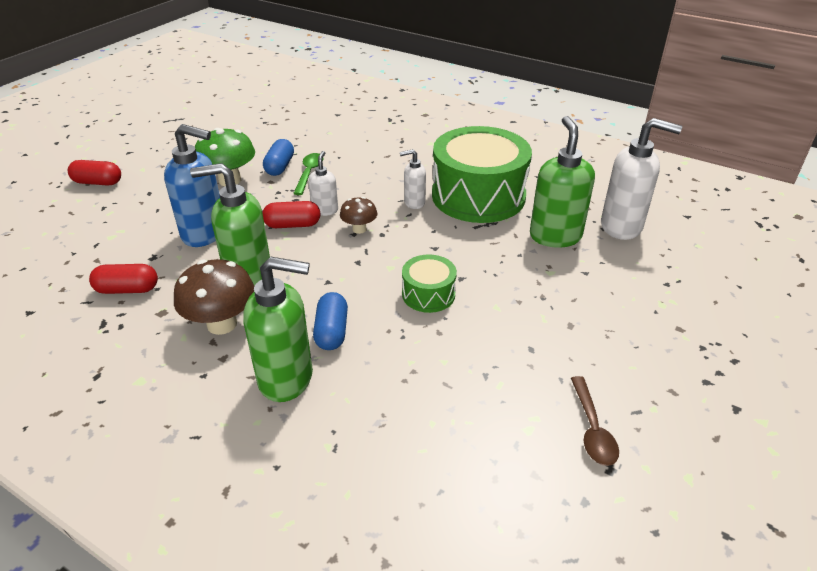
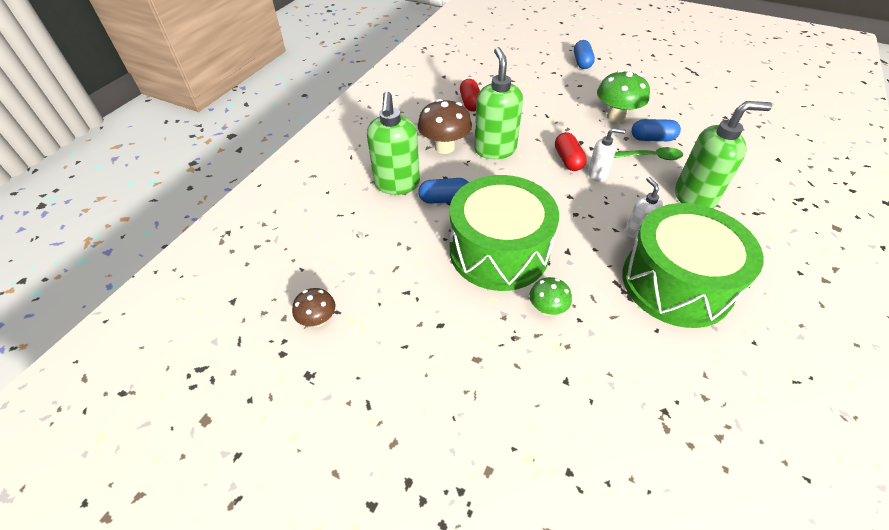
camera: 85 degrees right, 10 degrees up
red capsule [68,160,121,186] -> blue capsule [574,40,595,69]
blue soap dispenser [164,124,220,247] -> none
brown mushroom [340,197,377,234] -> brown mushroom moved to [292,288,335,327]
green drum [402,254,457,313] -> green drum [450,175,559,291], size x2.12
green soap dispenser [530,116,595,248] -> green soap dispenser moved to [675,101,772,209]
brown spoon [571,376,619,466] -> none
white soap dispenser [601,118,682,240] -> none
none -> green mushroom [529,277,572,316]

